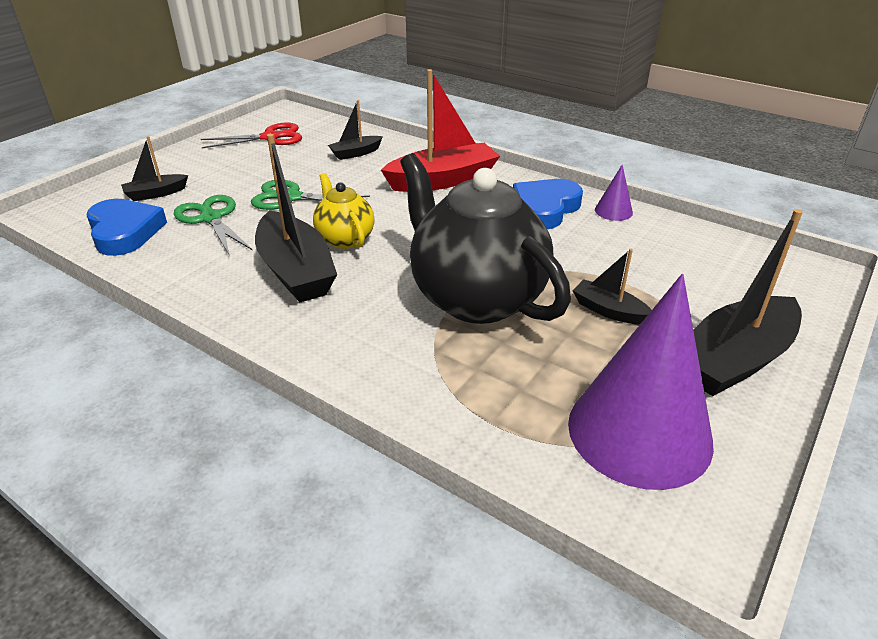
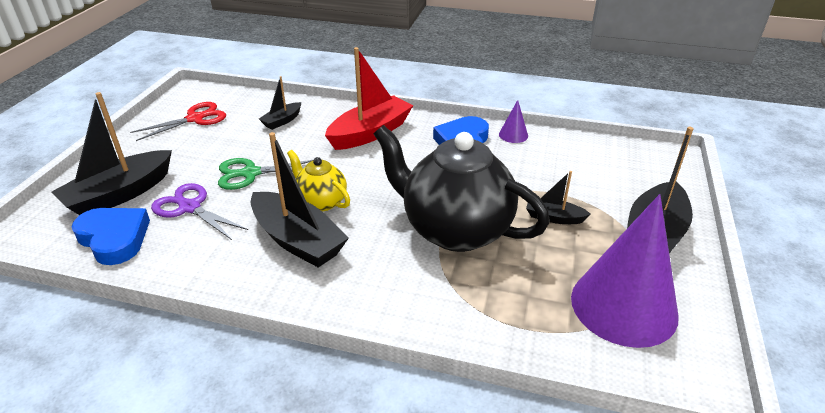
camera: 20 degrees left, 0 degrees up
black boat [121,136,188,201] -> black boat [52,92,172,215], size x1.95
green scissors [174,195,253,254] -> purple scissors [151,183,248,240]

